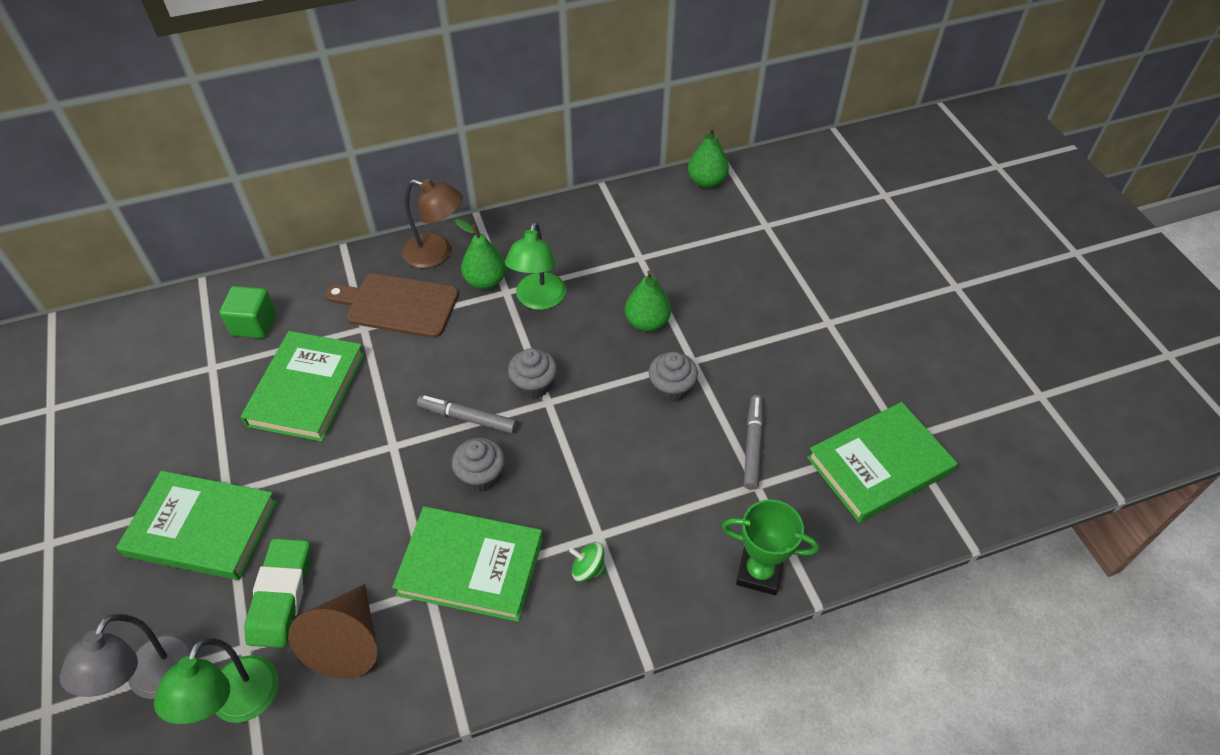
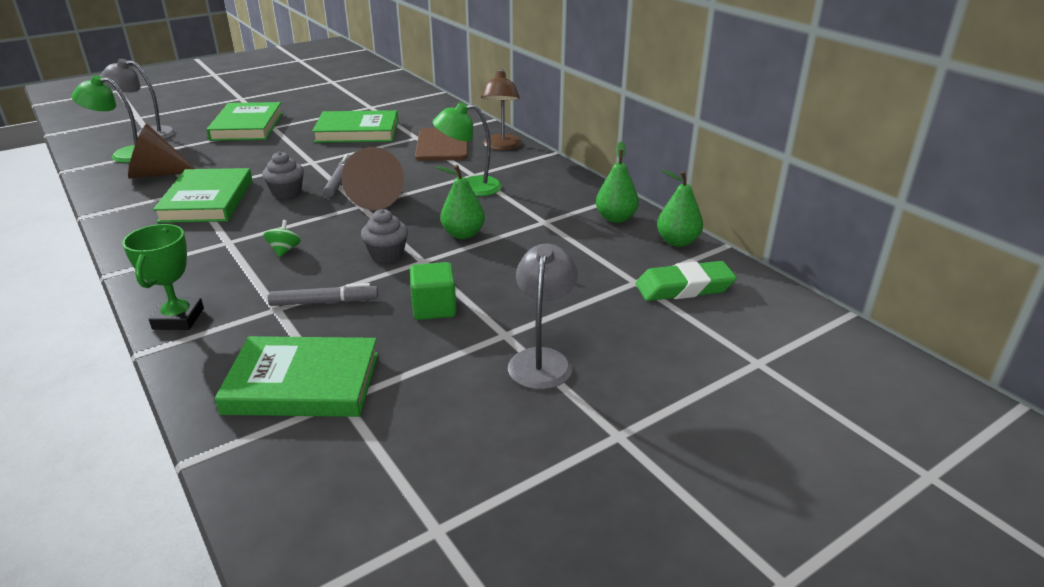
camera: 75 degrees right, 20 degrees down
green cube [219,286,276,338] -> green cube moved to [410,262,457,320]
green eraser [244,538,311,648] -> green eraser moved to [636,261,737,301]
green pear [455,219,506,289] -> green pear moved to [596,141,639,223]
grey cupcake [508,348,557,399] -> brown cone [342,147,404,210]
green spinning top [569,542,606,582] -> green spinning top moved to [263,220,301,257]
green book [807,402,957,523] -> green book turned 45 degrees counterclockwise [215,336,379,417]
none -> grey lamp [508,244,578,389]

